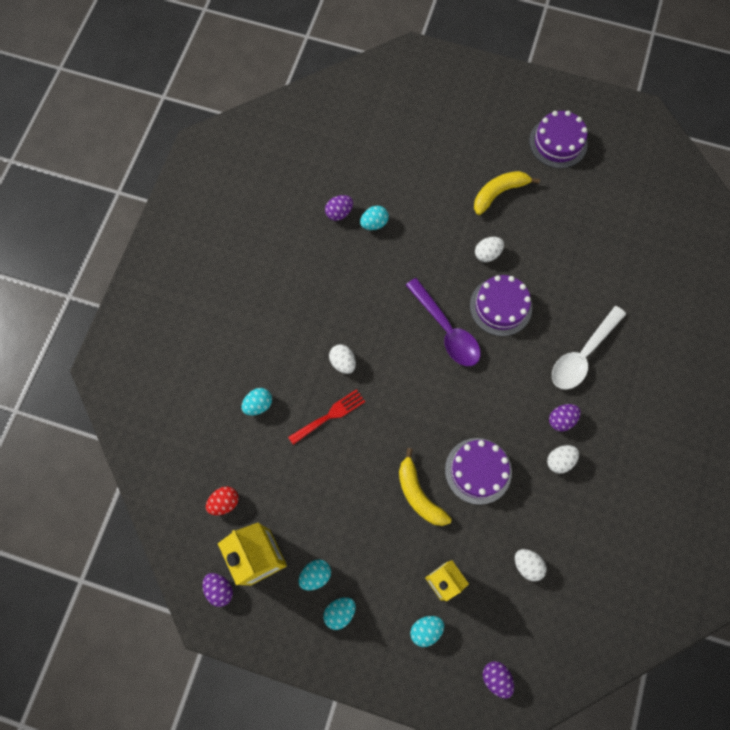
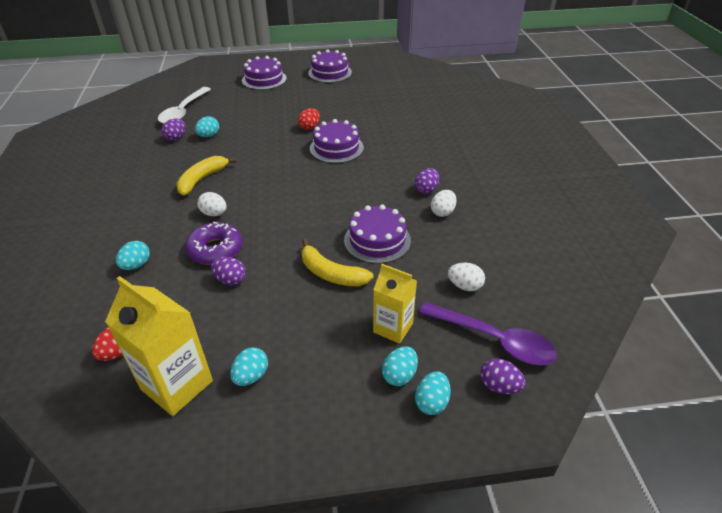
camera: 25 degrees left, 30 degrees down
purple egg [202,573,233,607] -> purple egg moved to [211,257,246,285]
red fork [288,389,365,445] -> purple donut [185,222,243,265]
turquoise egg [323,597,356,630] -> turquoise egg moved to [415,371,451,415]
purple spoon [406,278,481,366] -> purple spoon moved to [419,302,557,365]
yellow banana [474,171,540,215] -> yellow banana moved to [176,156,237,195]
white egg [475,237,504,262] -> red egg [298,108,320,130]
white spoon [552,306,626,390] -> white spoon moved to [158,87,211,124]
none -> purple cake [242,56,287,90]

